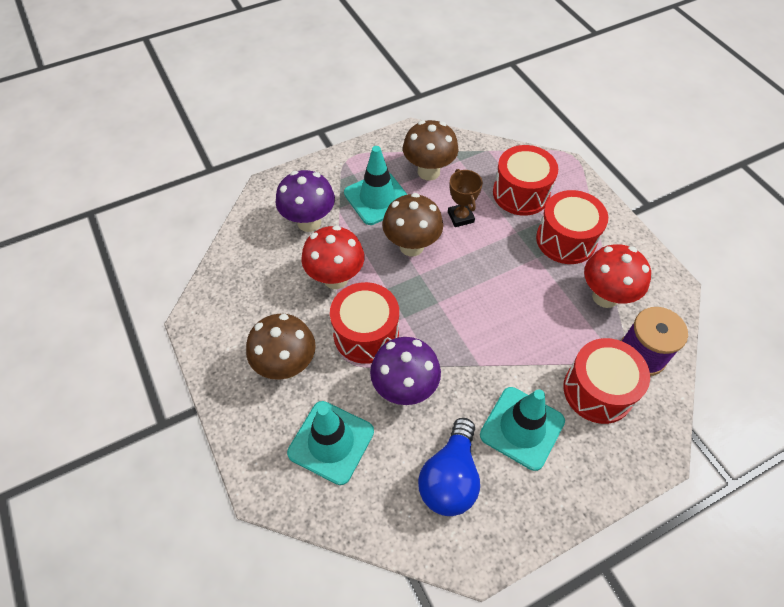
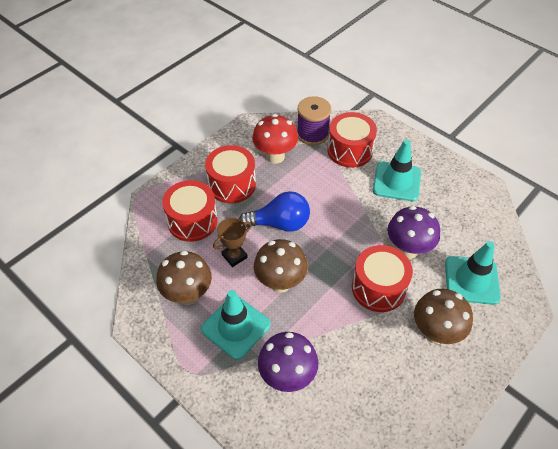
camera: 110 degrees left, 5 degrees down
red mushroom [301,225,364,289] -> none
blue light bulb [418,418,480,516] -> blue light bulb moved to [239,191,310,232]

